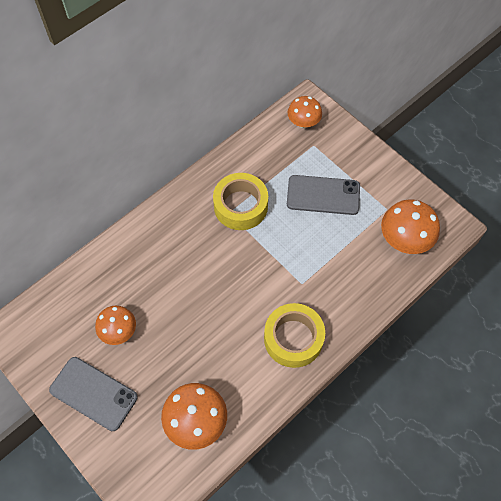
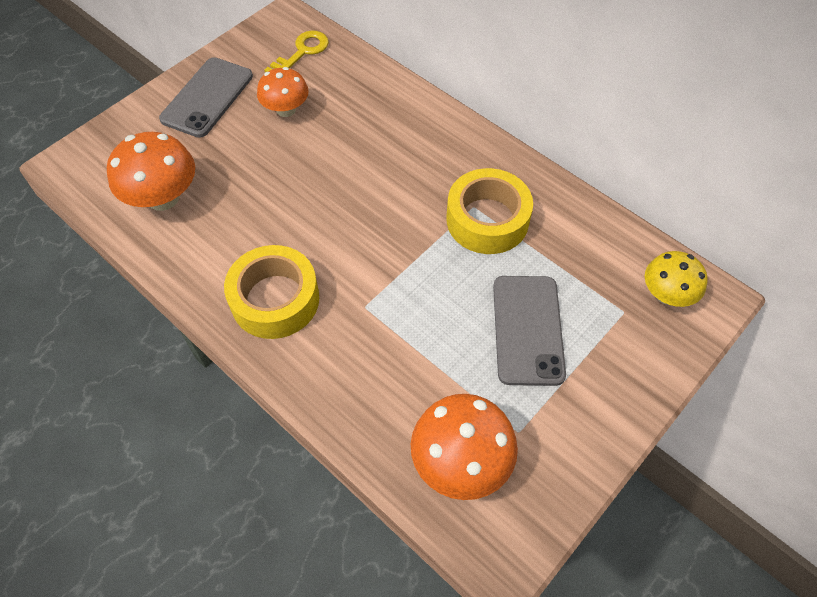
camera: 85 degrees right, 5 degrees down
orange mushroom [288,96,322,128] -> yellow mushroom [645,251,708,307]
none -> yellow key [264,30,329,72]

